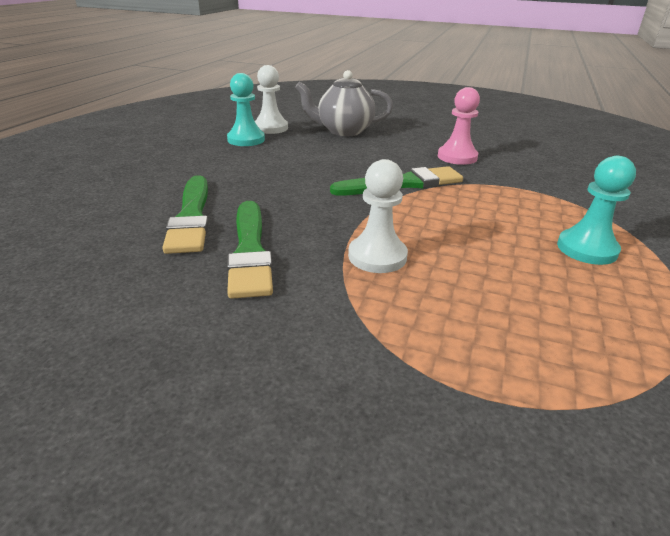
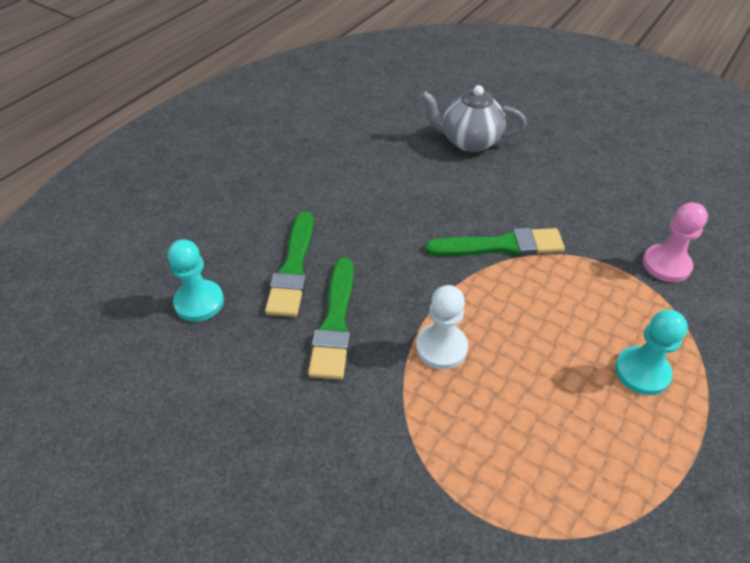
camera: 15 degrees right, 15 degrees up
turquoise pawn [227,73,265,146] -> turquoise pawn moved to [168,239,224,322]
white pawn [255,65,288,134] -> none
pink pawn [438,87,480,165] -> pink pawn moved to [643,202,708,282]

